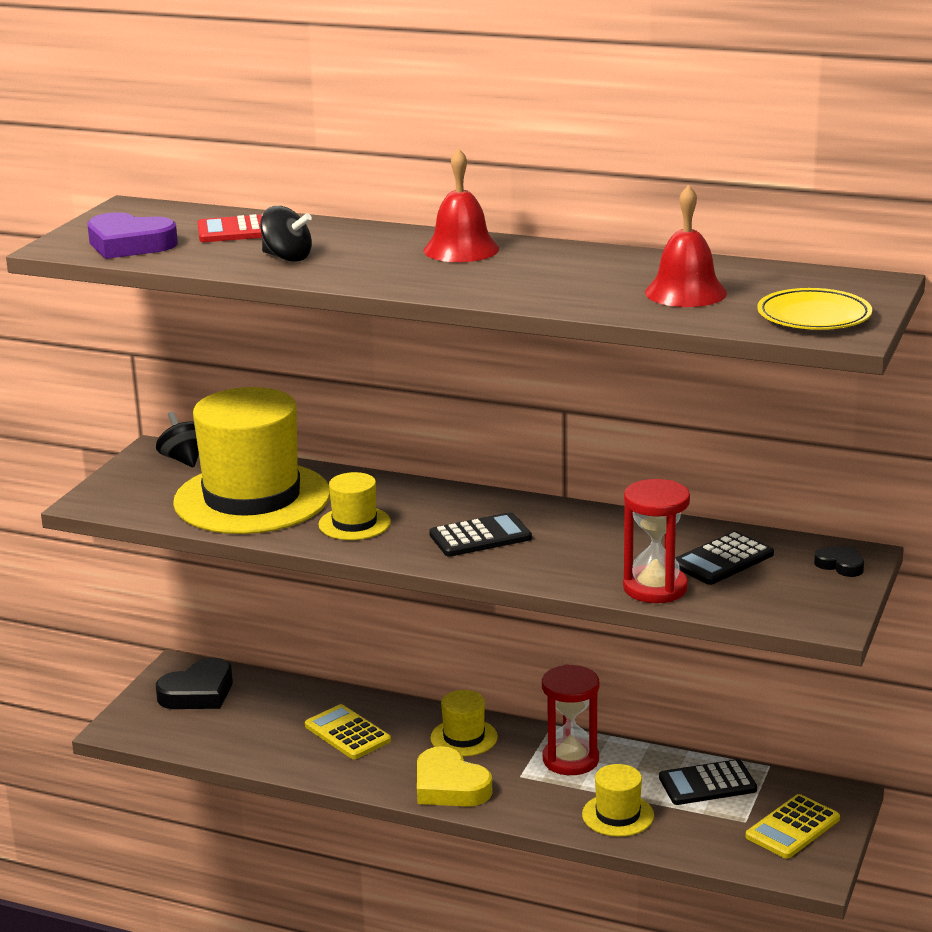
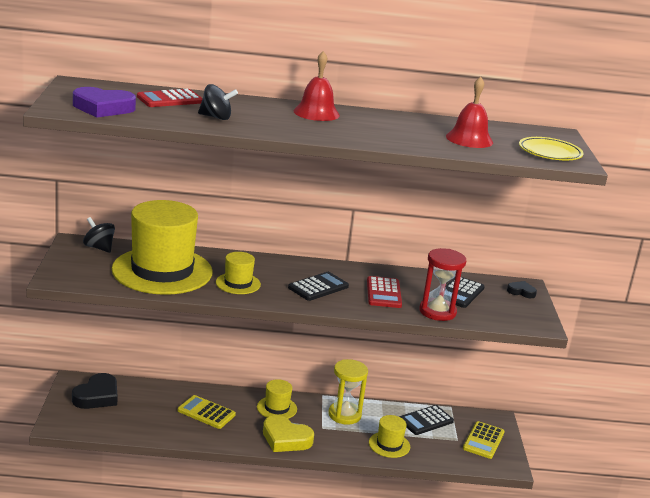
camera: 25 degrees left, 0 degrees up
red hourglass [542,665,599,775] -> yellow hourglass [328,359,368,425]
none -> red calculator [367,276,402,308]

